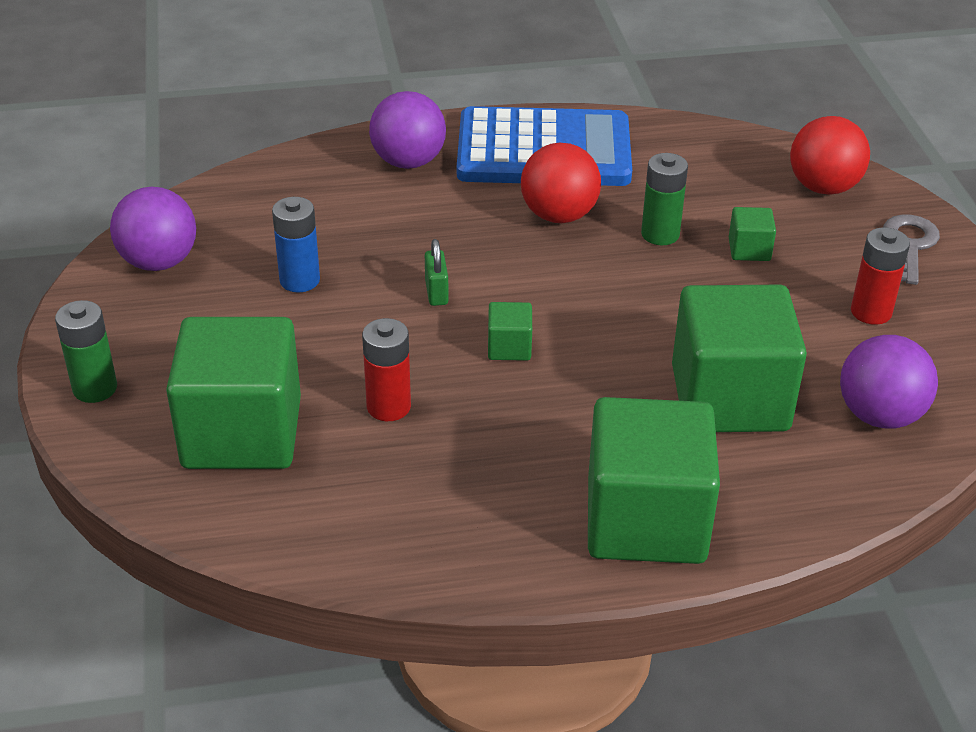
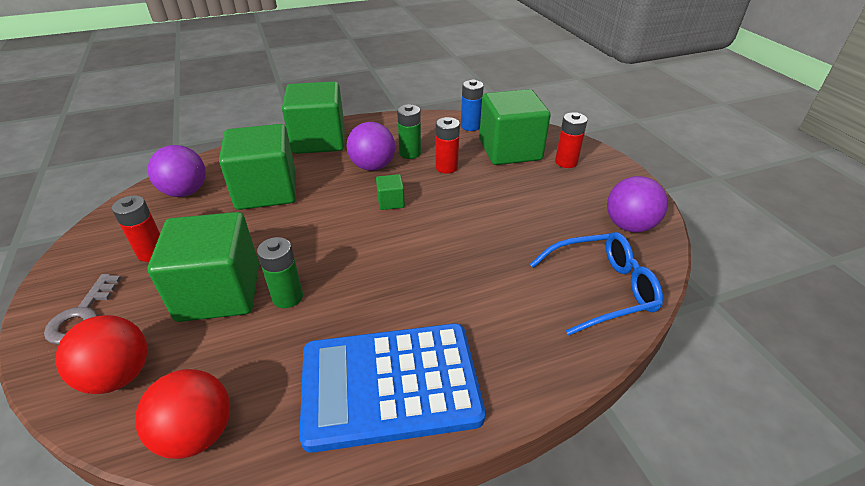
camera: 170 degrees right, 0 degrees up
green battery [55,300,117,403] -> green battery moved to [397,104,421,159]
blue battery [272,197,320,292] -> blue battery moved to [461,80,484,131]
purple ball [369,91,446,169] -> purple ball moved to [347,122,395,171]
green padlock [425,239,449,306] -> none
red ball [521,143,601,223] -> red ball moved to [135,369,230,459]
green cube [729,207,776,261] -> green cube [148,212,259,322], size x2.40
none -> blue glasses [530,232,663,336]
none -> red battery [555,112,587,168]

